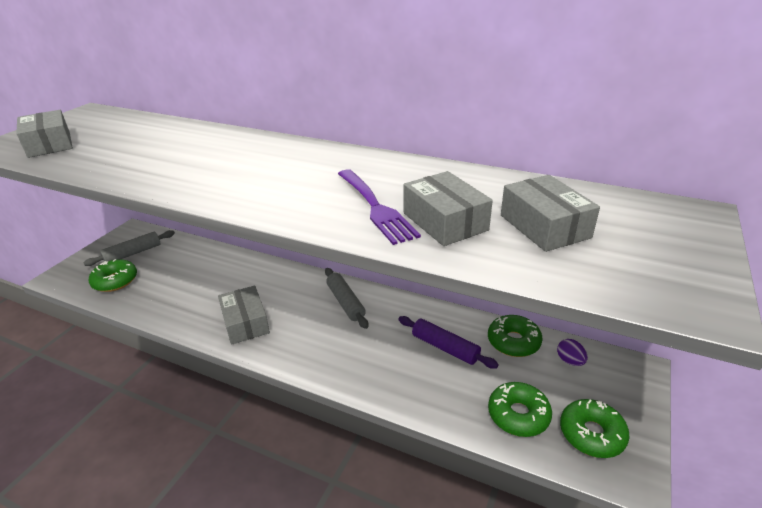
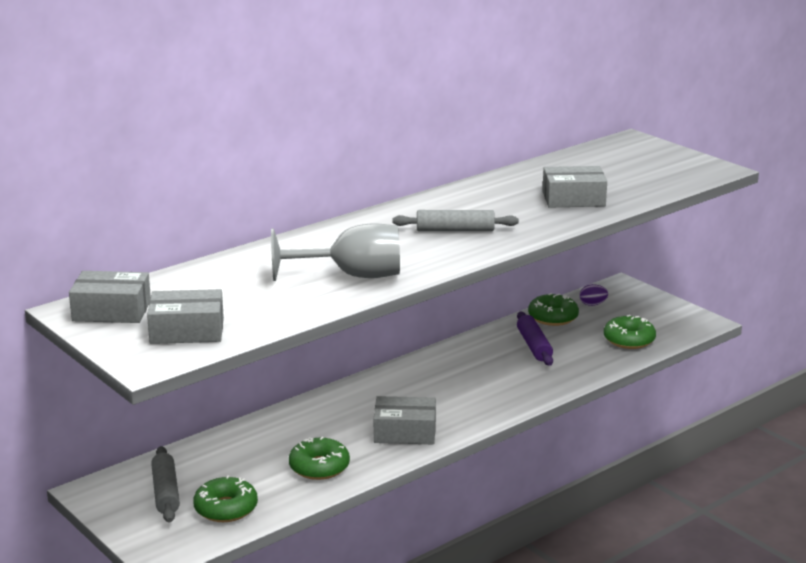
camera: 65 degrees left, 10 degrees down
grey rolling pin [325,268,368,329] -> grey rolling pin moved to [392,210,519,232]
purple fork [338,169,421,245] -> none
purple rolling pin [398,316,499,369] -> purple rolling pin turned 75 degrees counterclockwise [517,312,553,366]
grey box [501,175,600,252] -> grey box moved to [69,271,151,323]
green donut [560,399,630,458] -> green donut moved to [289,437,350,480]
none -> grey goblet [271,223,400,281]

